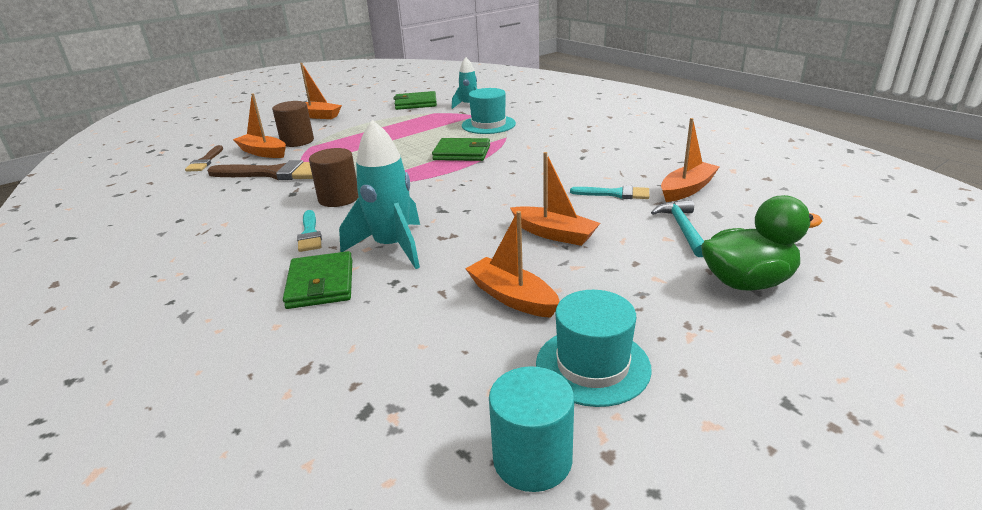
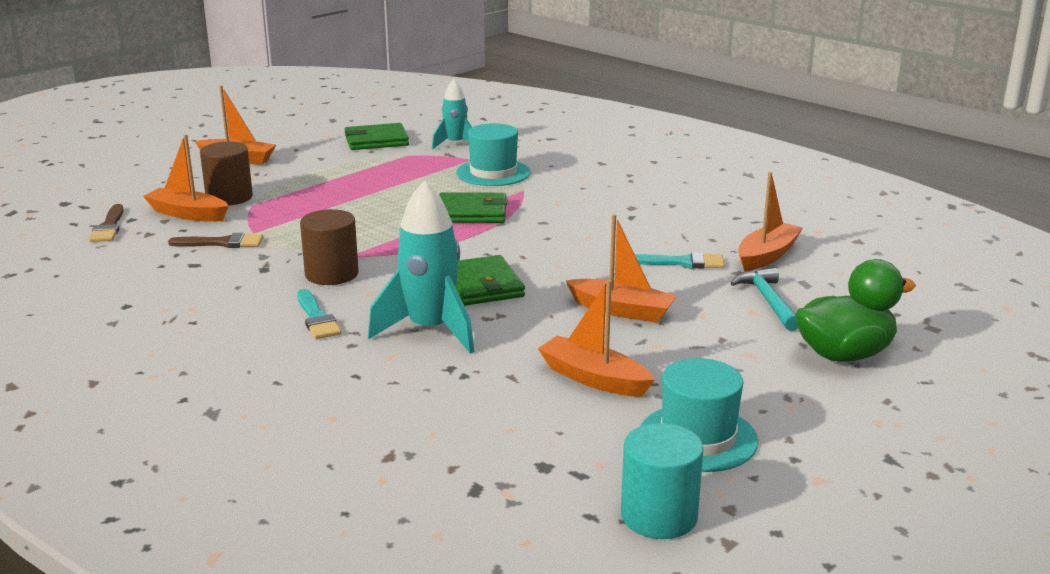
camera: 10 degrees left, 5 degrees down
brown brush [207,160,313,180] -> brown brush [168,233,263,248], size x0.56
green wallet [283,251,352,309] -> green wallet moved to [456,255,525,306]

